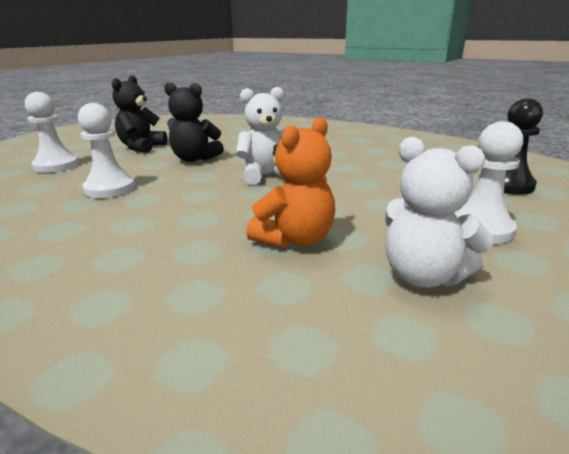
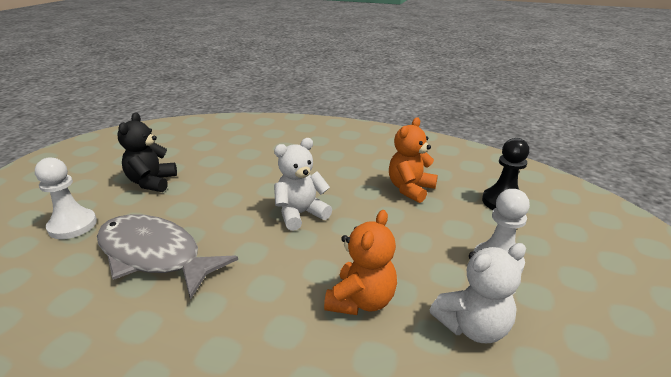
camera: 15 degrees left, 5 degrees up
white pawn [78,103,135,198] -> grey fish [97,214,238,300]
black teddy bear [164,82,224,162] -> none
white teddy bear [385,137,494,288] -> white teddy bear turned 45 degrees counterclockwise [430,243,526,343]
none -> orange teddy bear [389,117,438,203]

